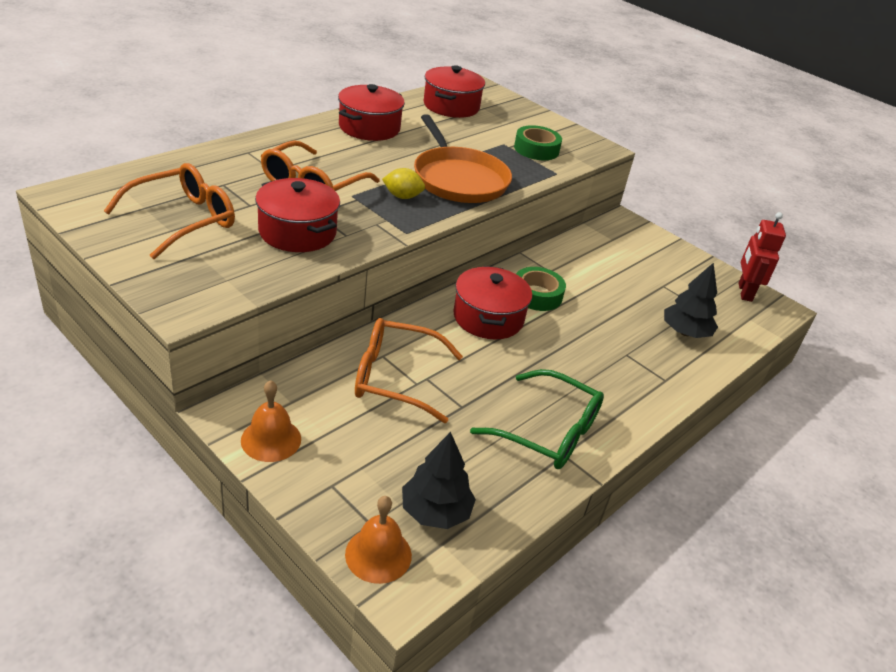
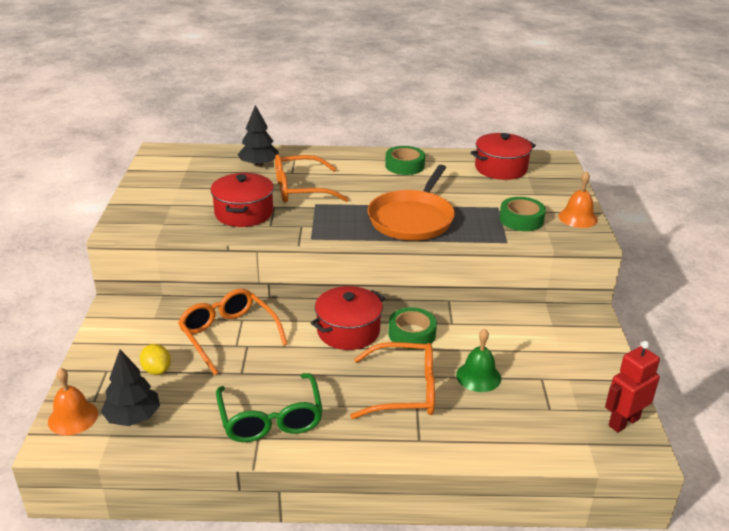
camera: 50 degrees right, 5 degrees down
orange glasses [104,163,235,259] -> orange glasses moved to [350,342,435,419]
orange bell [241,380,301,462] -> orange bell moved to [558,171,598,228]
red pot [338,84,405,141] -> green tape [385,146,425,175]
yellow lemon [382,168,425,199] -> yellow lemon moved to [140,344,171,375]
black tree [664,263,718,338] -> black tree moved to [237,105,279,167]
none -> green bell [456,329,501,392]

